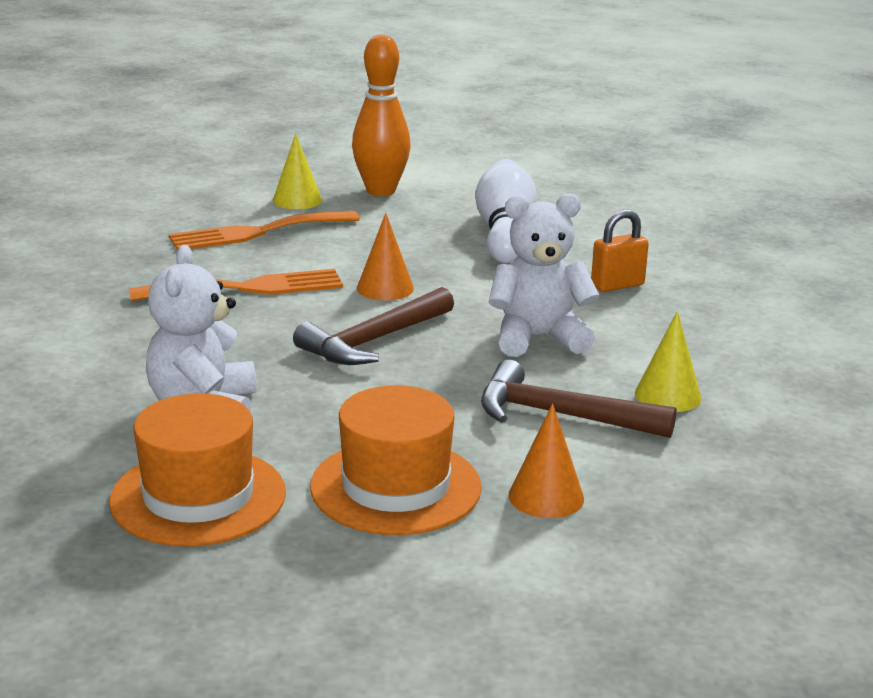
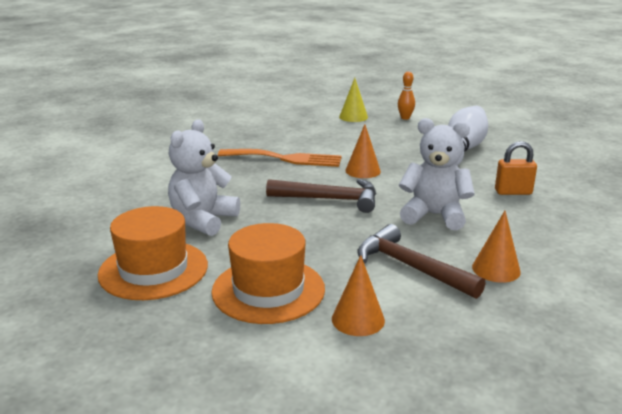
camera: 25 degrees right, 0 degrees up
orange fork [169,211,360,250] -> none
brown hammer [293,287,454,365] -> brown hammer turned 150 degrees counterclockwise [266,179,376,213]
orange bowling pin [352,34,411,196] -> orange bowling pin [398,72,415,120], size x0.50
yellow cone [635,311,702,412] -> orange cone [472,211,521,283]

